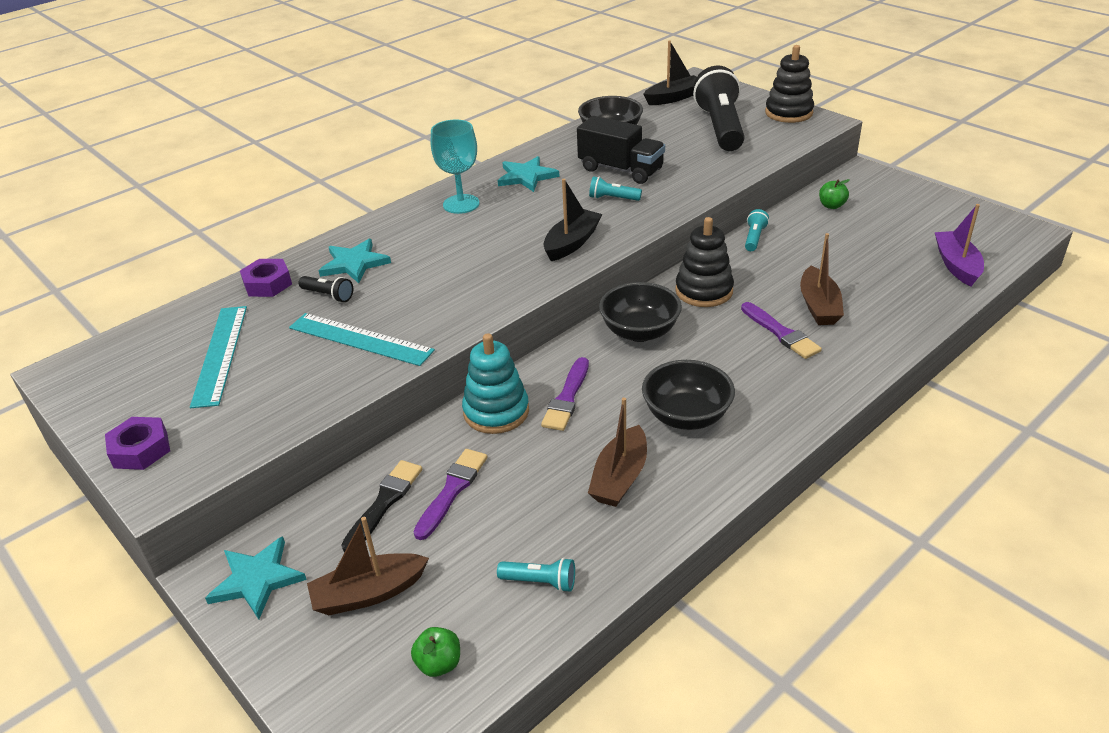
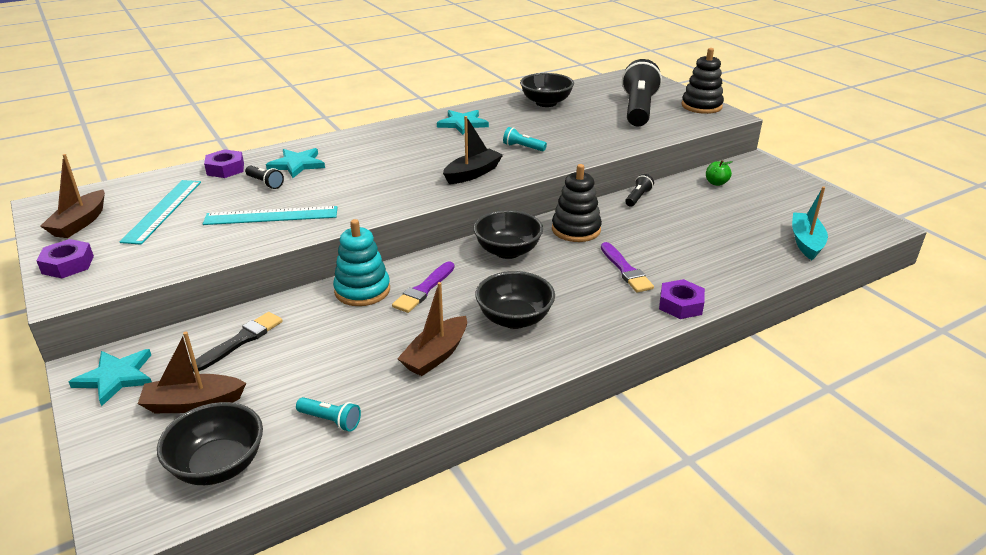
camera: 10 degrees right, 5 degrees down
turquoise ruler [289,313,435,366] -> turquoise ruler turned 45 degrees counterclockwise [203,206,337,225]
green apple [411,627,460,677] -> black bowl [157,402,263,485]
purple brush [414,449,487,540] -> none
turquoise goblet [431,120,480,214] -> none
black truck [577,116,665,184] -> none
black boat [644,41,697,105] -> none
turquoise flashlight [745,209,769,251] -> black flashlight [625,174,654,207]
brown boat [800,233,844,325] -> brown boat moved to [40,154,105,238]
purple boat [935,204,984,286] -> turquoise boat [792,186,828,260]
none -> purple nut [659,279,705,319]

